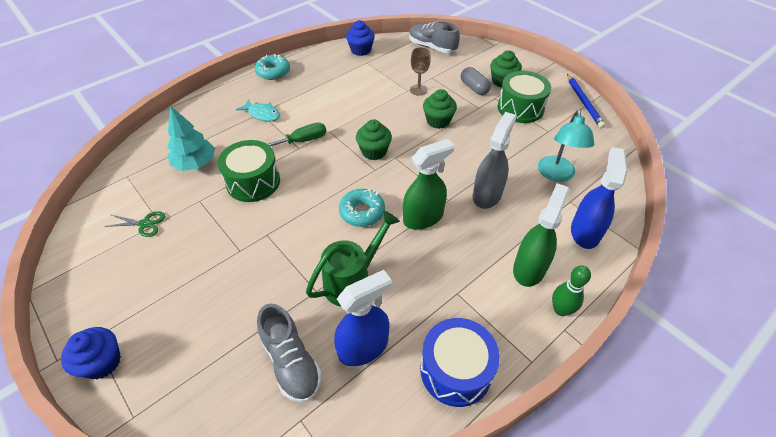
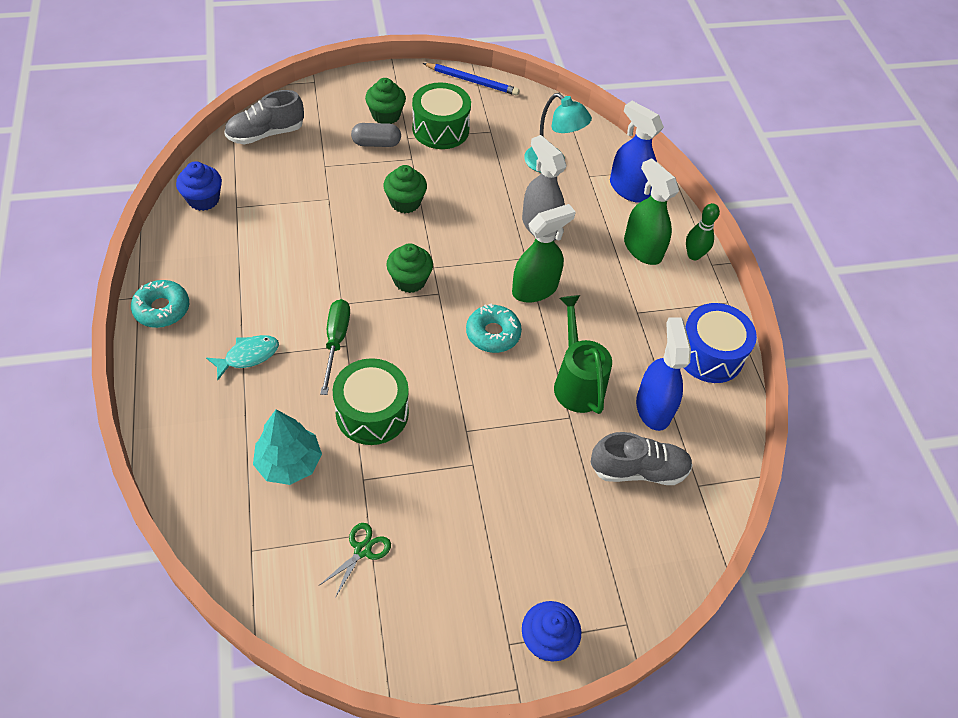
camera: 65 degrees left, 5 degrees up
green spray bottle [403,139,455,230] -> green spray bottle turned 60 degrees clockwise [512,204,576,303]
brown goblet [410,47,431,96] -> none

